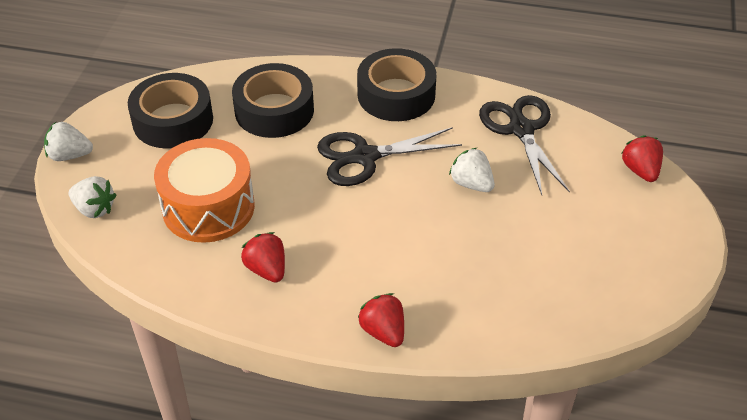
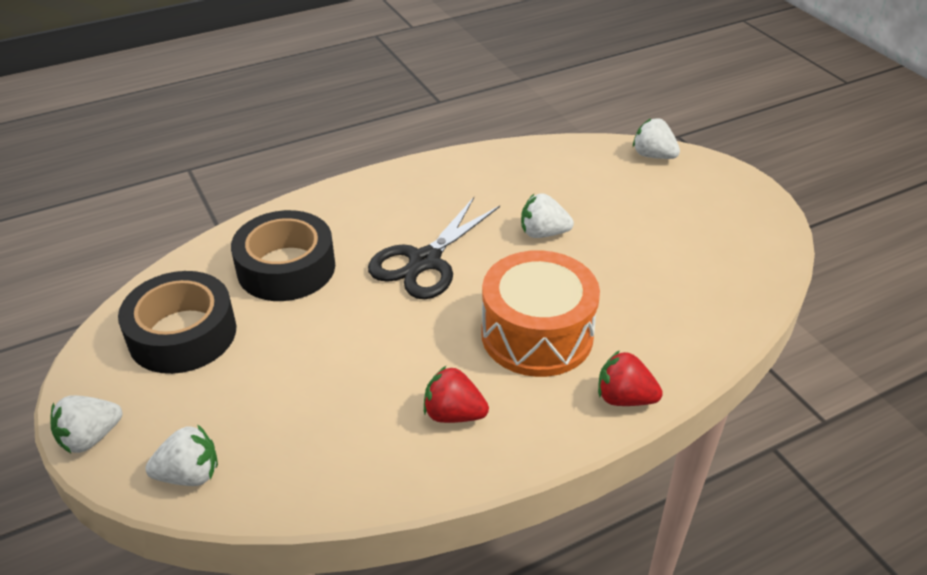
camera: 40 degrees left, 5 degrees down
orange drum [154,138,255,243] -> orange drum moved to [481,250,600,377]
black tape [357,48,436,121] -> none
black scissors [479,95,570,195] -> none
red strawberry [621,135,663,182] -> white strawberry [633,118,680,159]

